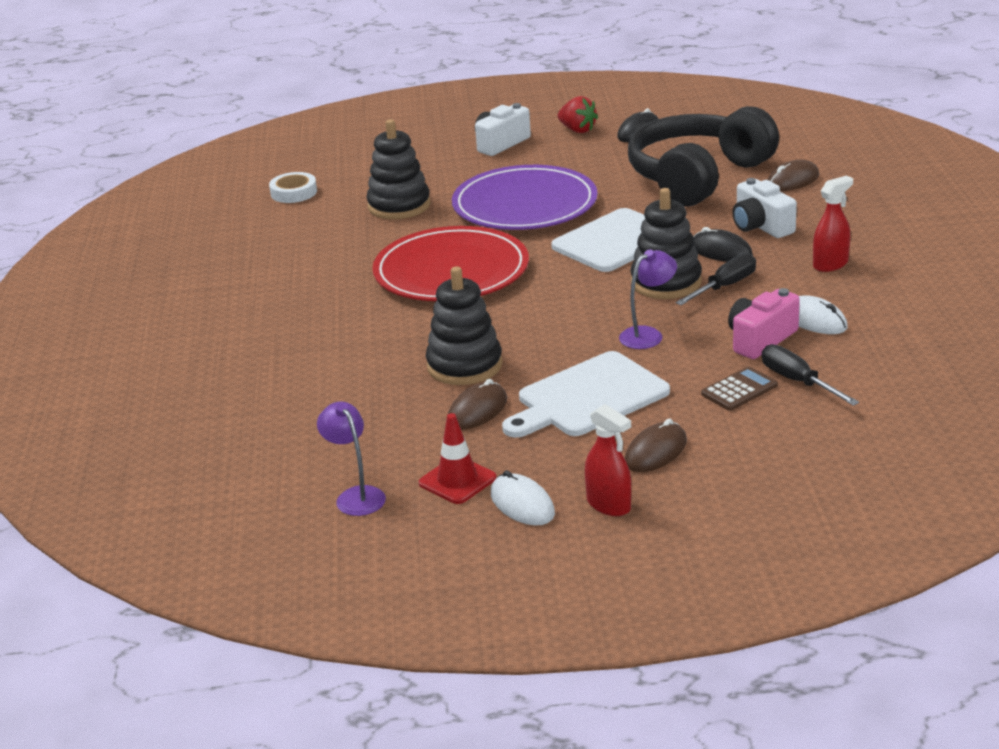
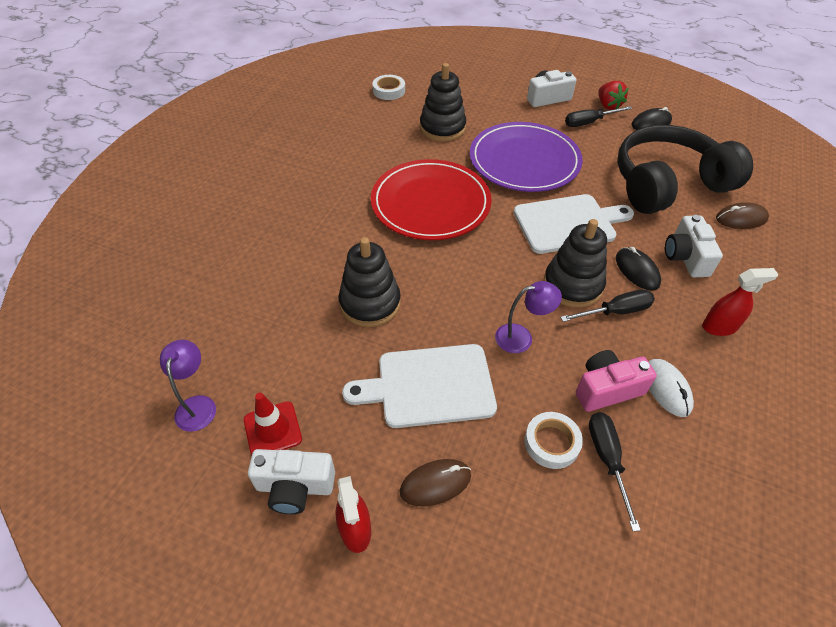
camera: 25 degrees right, 20 degrees up
brown mouse [448,379,507,430] -> none
white mouse [491,470,555,525] -> white camera [248,449,335,514]
brown calculator [701,366,778,411] -> white tape [524,412,583,469]
none -> black screwdriver [565,106,632,127]

